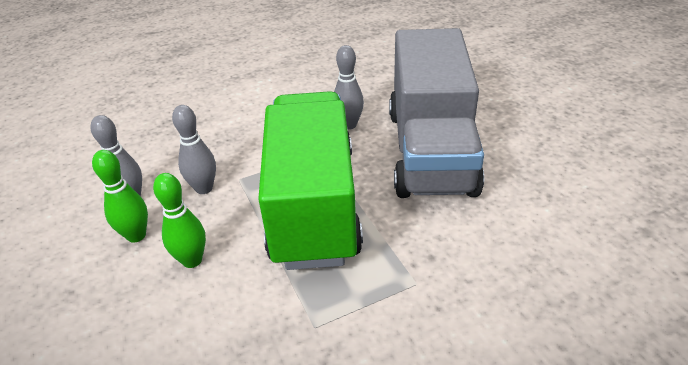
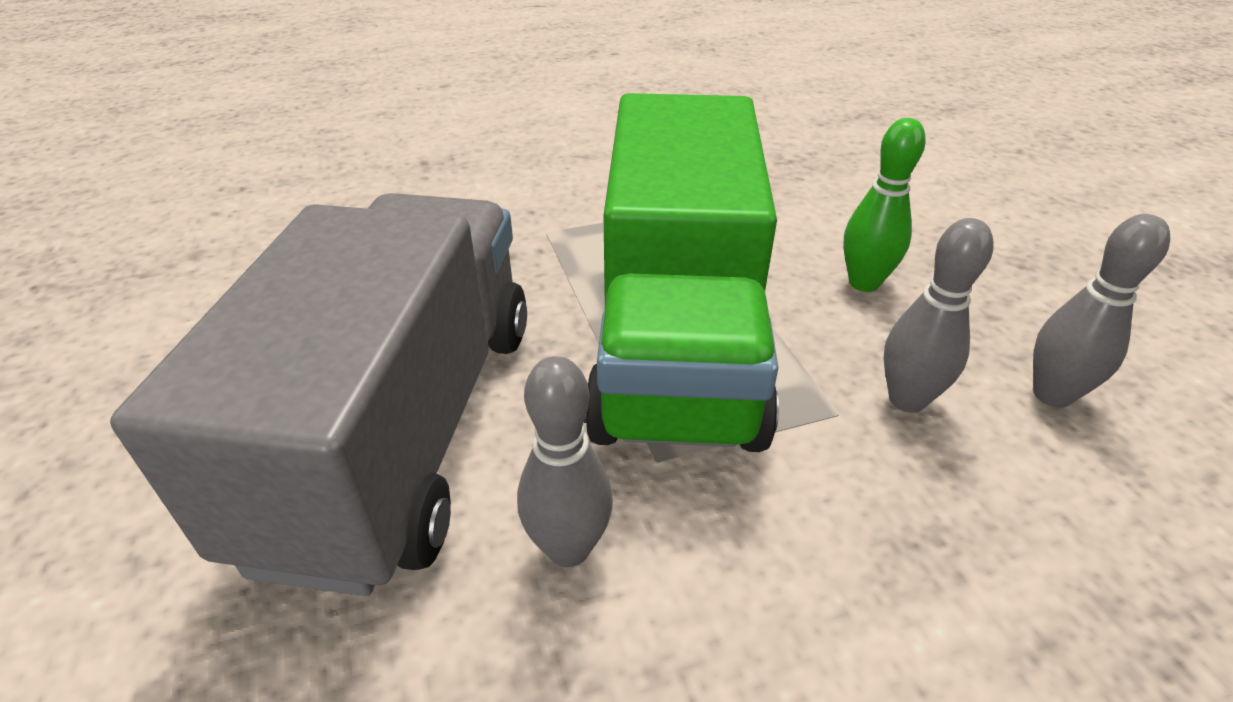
camera: 175 degrees left, 0 degrees up
green bowling pin [92,150,148,243] -> none

